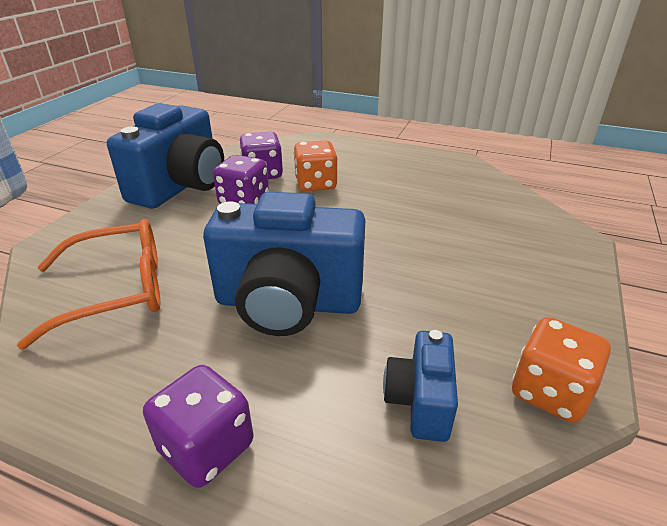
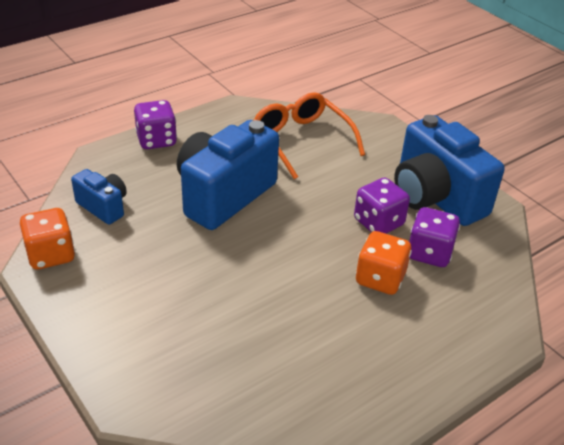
camera: 120 degrees right, 5 degrees up
orange glasses [17,219,160,349] -> orange glasses turned 135 degrees clockwise [254,92,365,179]

